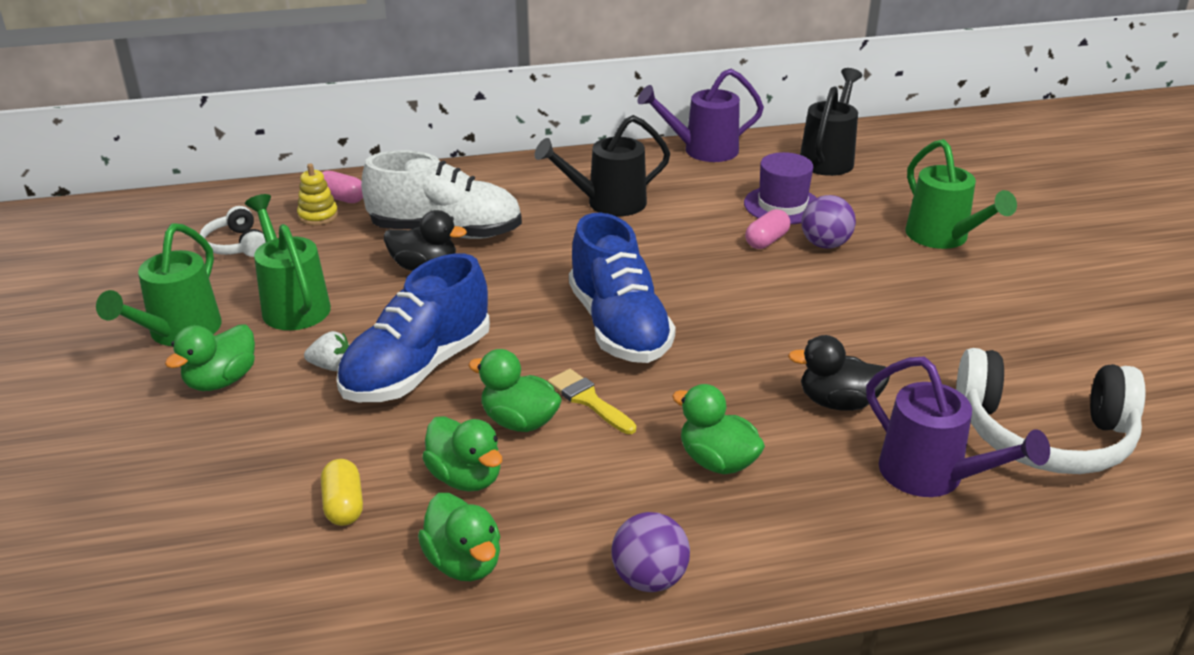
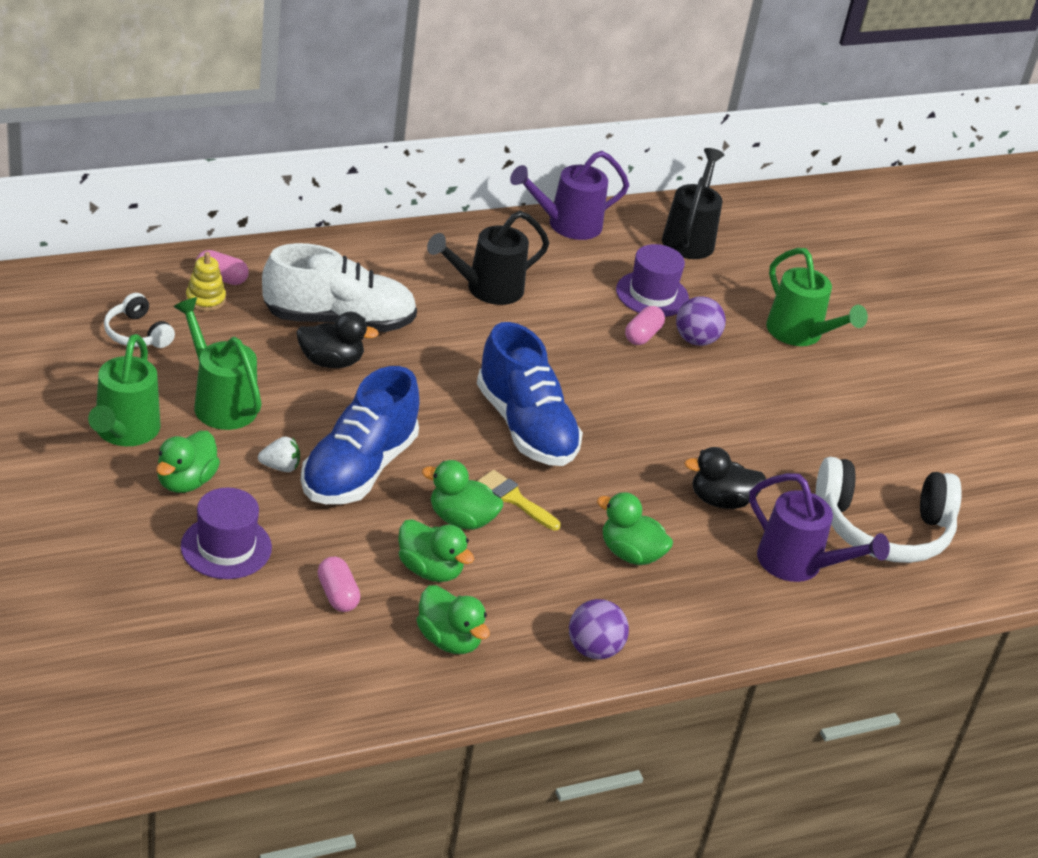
camera: 15 degrees left, 5 degrees up
yellow capsule [321,459,363,526] -> pink capsule [318,557,360,612]
none -> purple hat [181,488,272,579]

